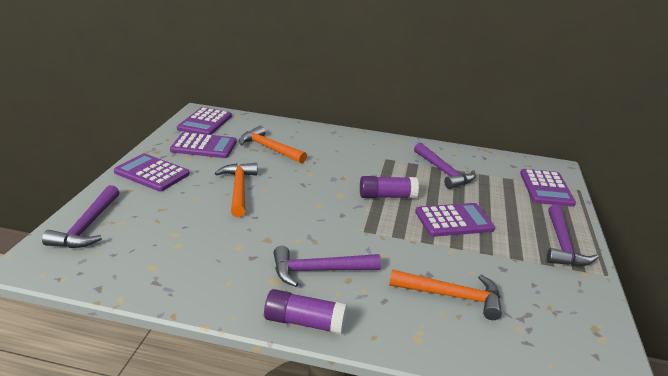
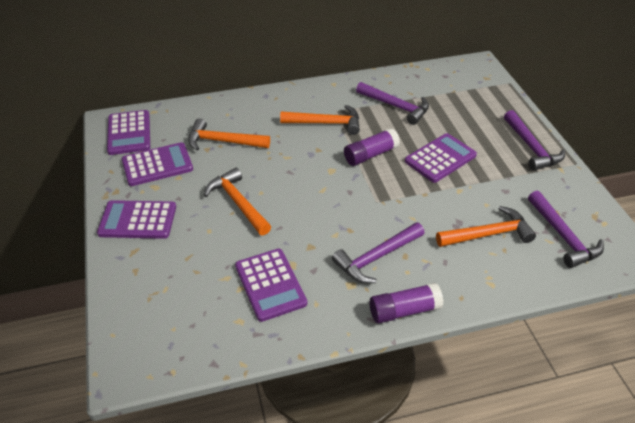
camera: 25 degrees left, 15 degrees up
purple hammer [42,185,120,248] -> purple hammer moved to [528,190,604,268]
purple calculator [520,169,576,207] -> purple calculator moved to [235,248,307,322]
none -> orange hammer [280,105,360,135]

